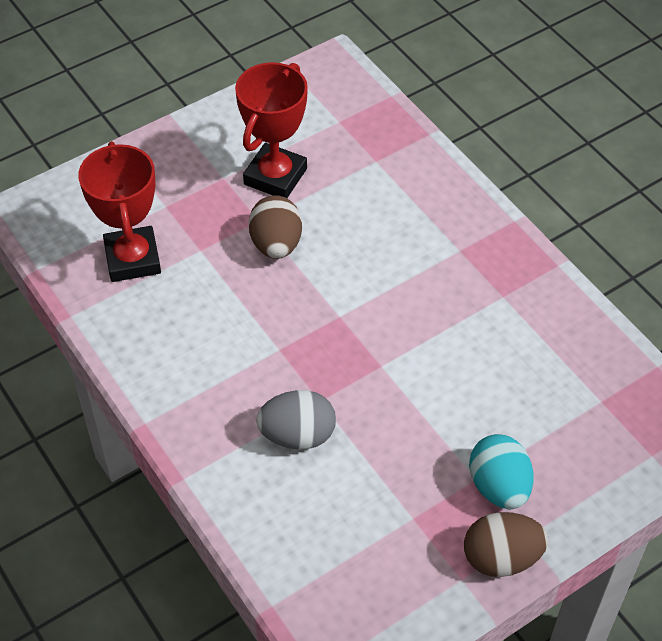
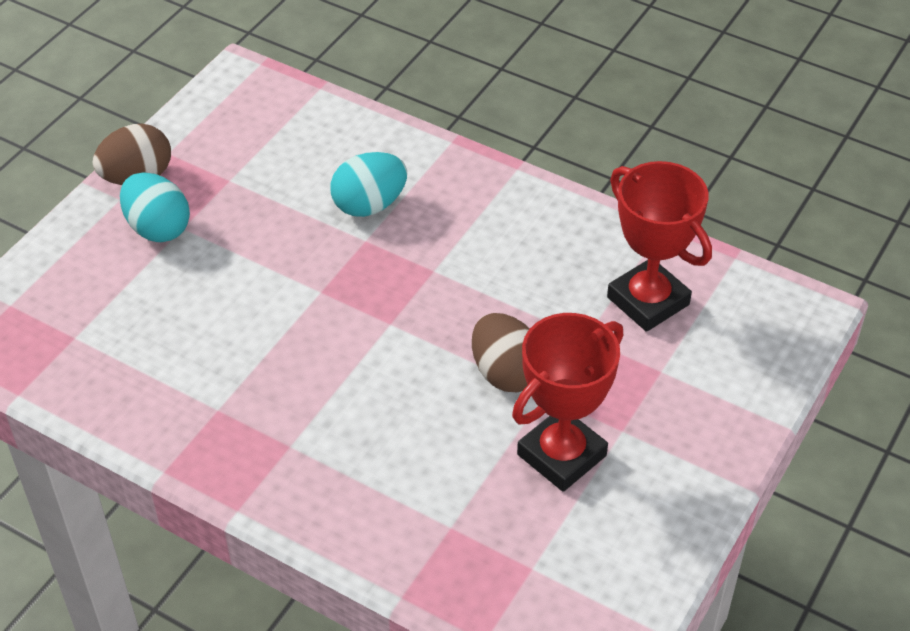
camera: 155 degrees right, 5 degrees down
red trophy [235,62,308,198] -> red trophy turned 45 degrees clockwise [512,313,623,492]
grey egg [256,390,336,449] -> turquoise egg [330,152,407,217]

